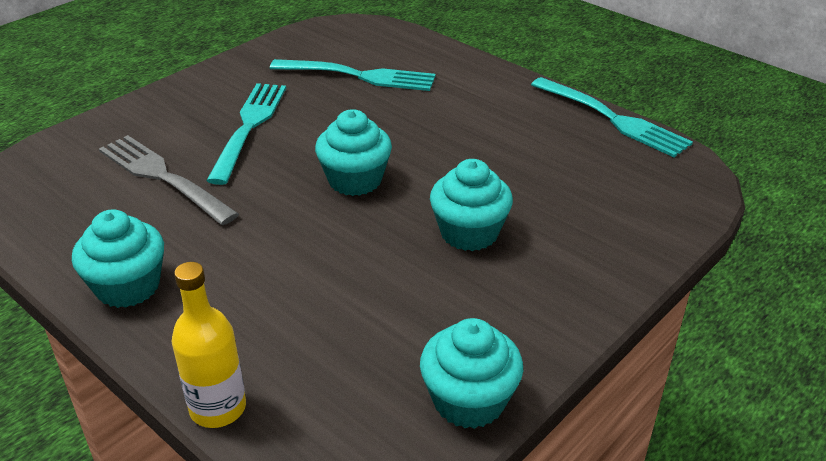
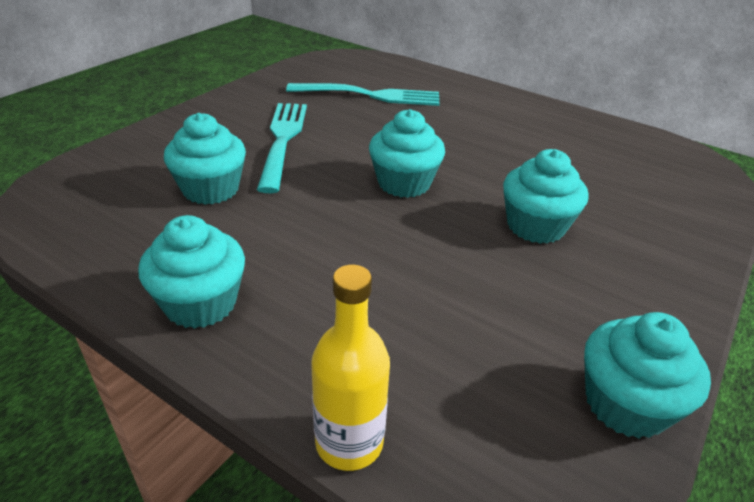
camera: 10 degrees left, 0 degrees up
grey fork [99,135,239,225] -> turquoise cupcake [164,113,246,205]
turquoise fork [531,77,693,157] -> none

